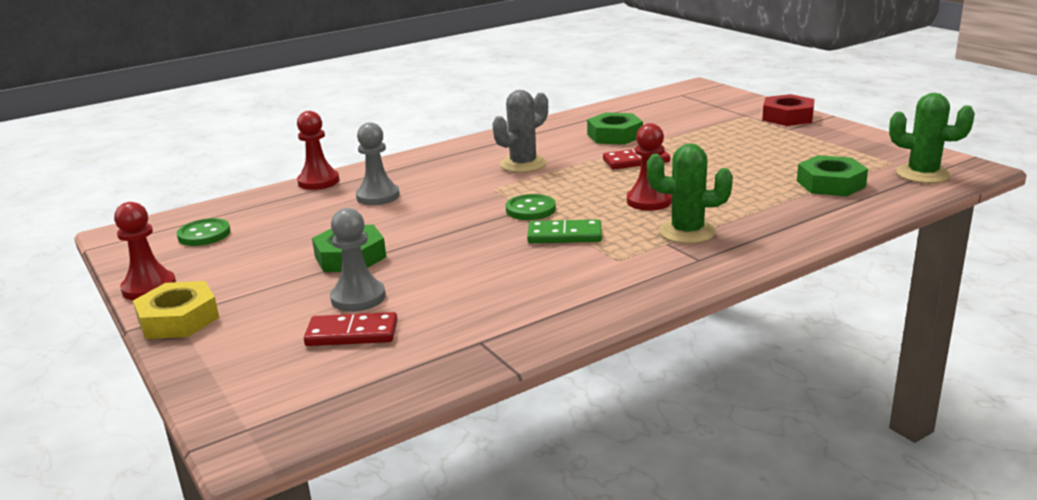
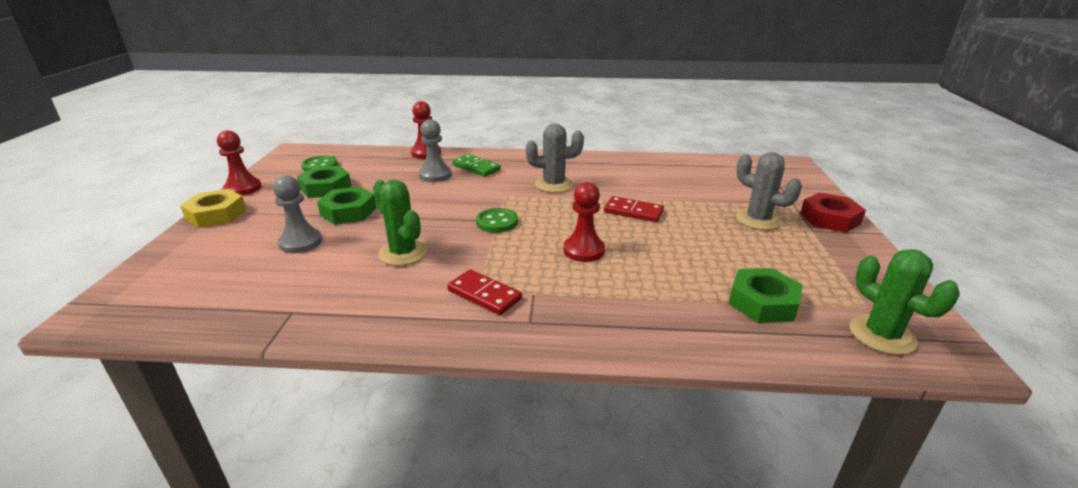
camera: 35 degrees right, 5 degrees up
red domino [304,312,398,346] -> red domino moved to [447,269,522,315]
green domino [527,219,602,243] -> green domino moved to [452,154,501,177]
green nut [587,112,643,145] -> green nut moved to [297,166,352,198]
green cactus [647,143,733,244] -> green cactus moved to [373,180,427,266]
none -> grey cactus [736,152,802,230]

